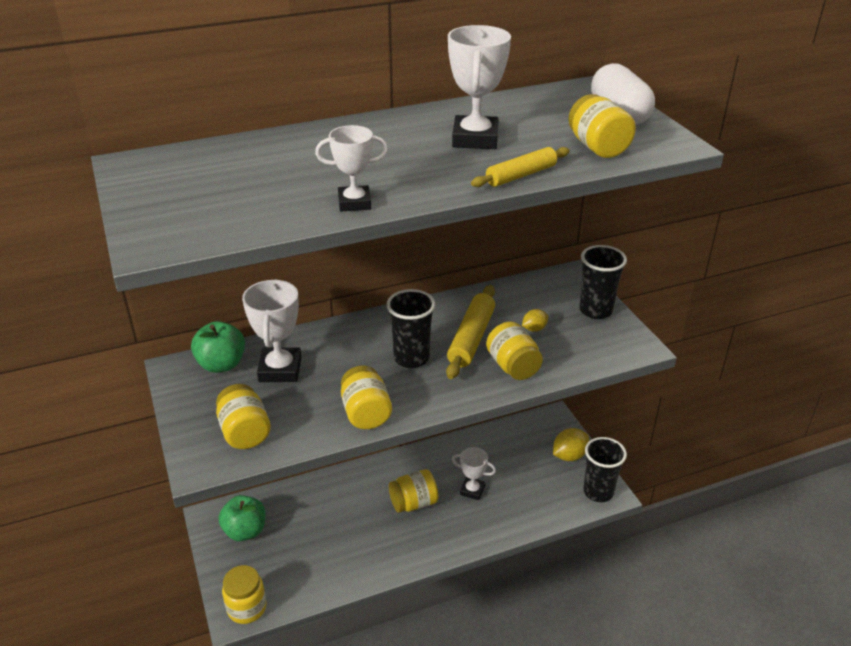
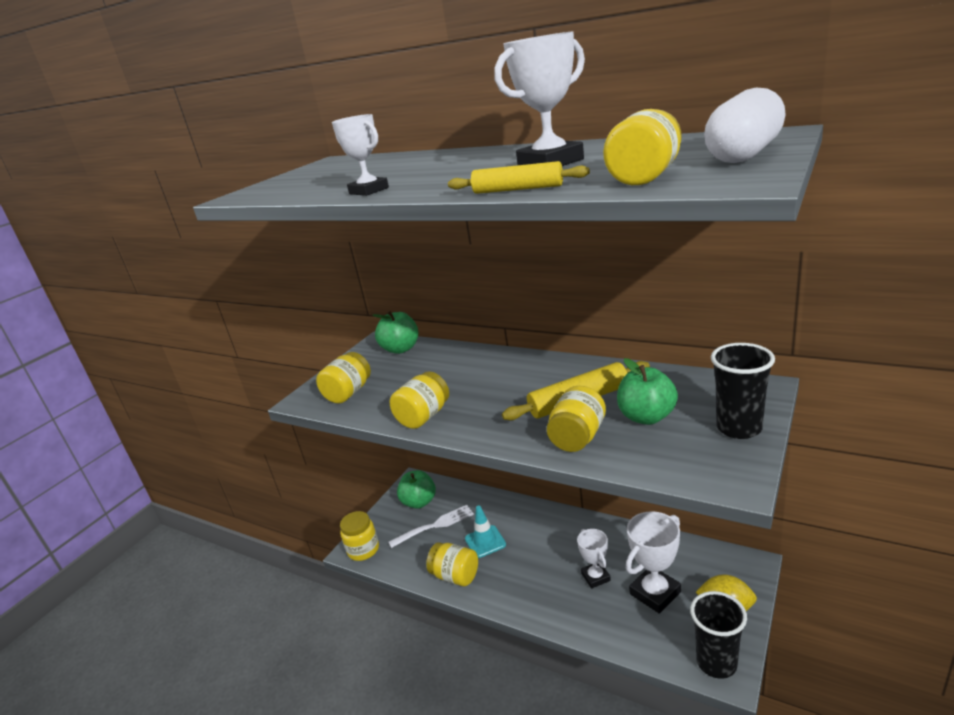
camera: 55 degrees right, 10 degrees down
white trophy [242,279,302,382] -> white trophy moved to [626,511,681,614]
black cup [386,289,436,368] -> none
yellow jar [389,469,439,513] -> yellow jar moved to [426,542,478,586]
yellow lemon [522,309,548,332] -> green apple [617,358,678,425]
none -> white fork [388,505,474,548]
none -> turquoise traffic cone [465,506,506,558]

